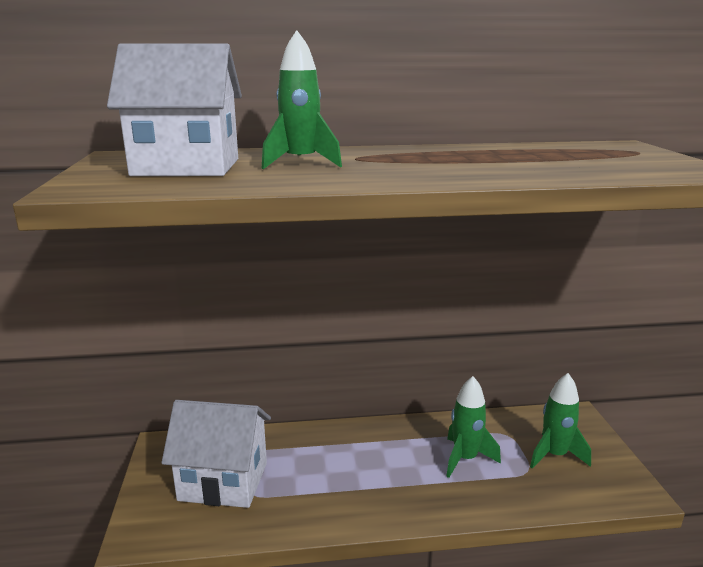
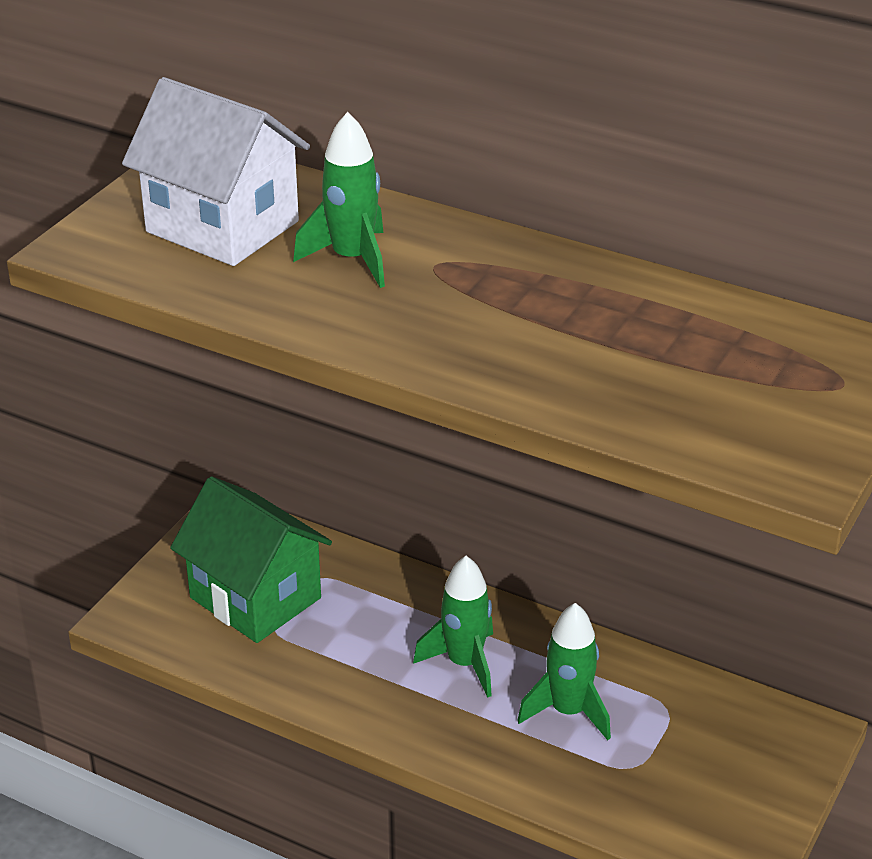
camera: 35 degrees right, 15 degrees up
white house [161,400,271,508] -> green house [170,476,332,643]
green rocket [530,373,591,469] -> green rocket moved to [413,556,493,698]

